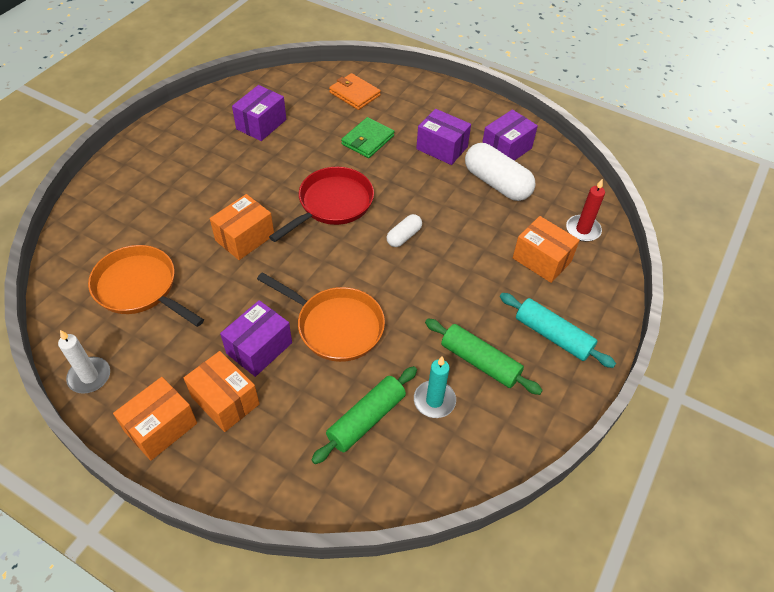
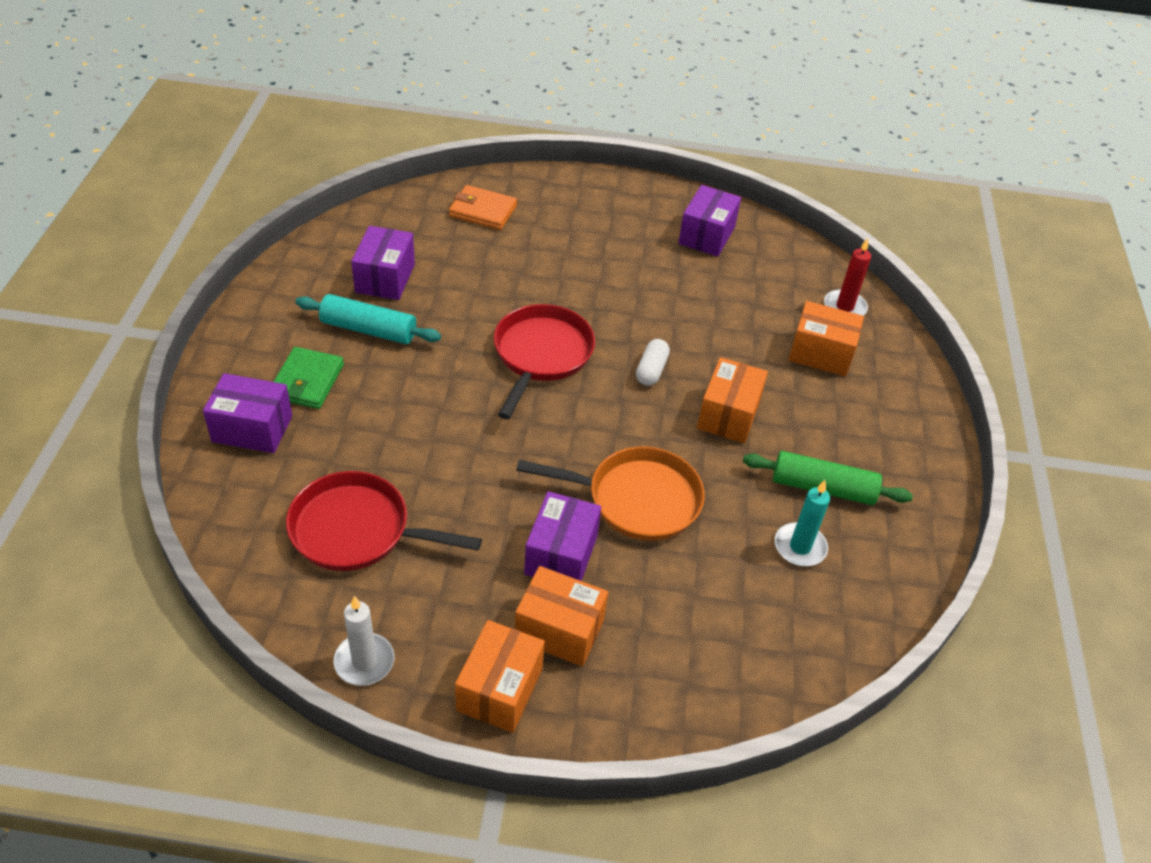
camera: 25 degrees left, 5 degrees down
orange pan [88,245,204,327] -> red pan [286,471,482,571]
orange box [210,194,274,260] -> orange box moved to [697,357,768,443]
green rolling pin [312,366,417,464] -> none
green wallet [341,117,395,158] -> green wallet moved to [273,347,344,409]
purple box [416,109,471,165] -> purple box moved to [203,373,292,453]
white capsule [465,143,536,201] -> none
turquoise rolling pin [500,293,616,368] -> turquoise rolling pin moved to [295,294,441,344]

